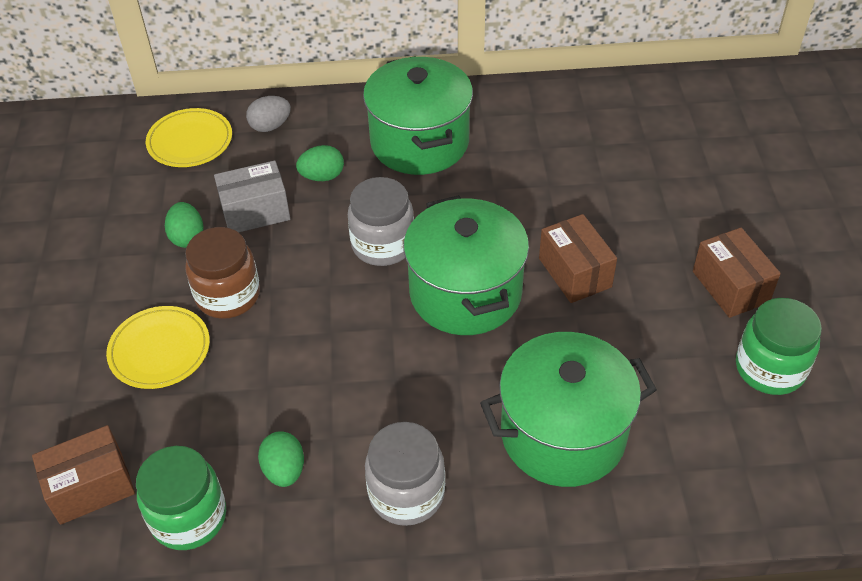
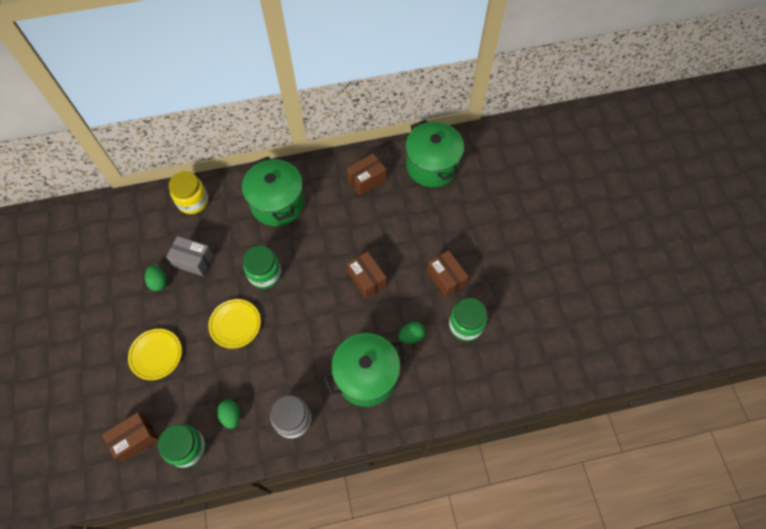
camera: 10 degrees left, 15 degrees up
yellow plate [146,108,232,167] -> yellow plate moved to [208,299,261,349]
brown jar [185,227,260,319] -> none
grey box [214,161,290,233] -> grey box turned 45 degrees clockwise [166,236,214,276]
grey egg [246,96,291,132] -> yellow jar [169,171,208,214]
green egg [296,145,344,181] -> green egg moved to [398,322,425,344]
grey jar [348,177,414,266] -> green jar [243,246,281,289]
green pot [403,195,529,335] -> green pot moved to [405,120,464,187]
none -> brown box [347,153,386,196]

